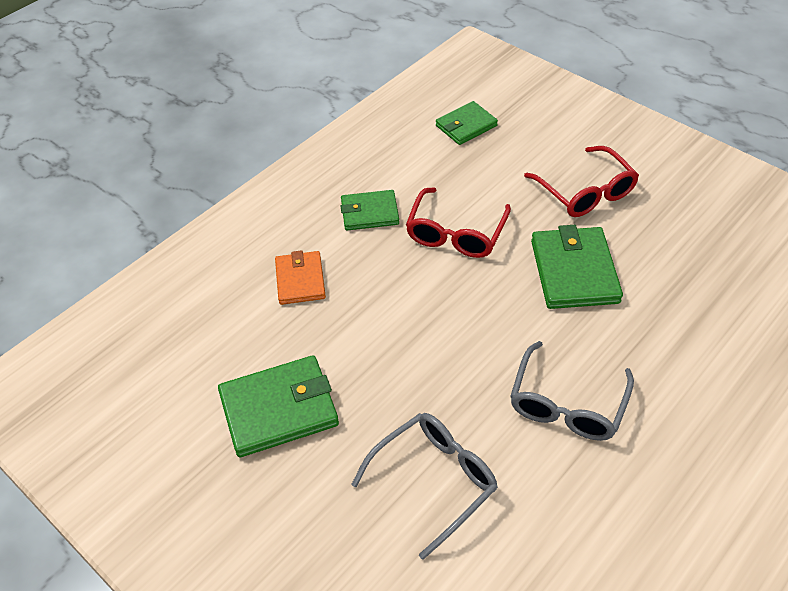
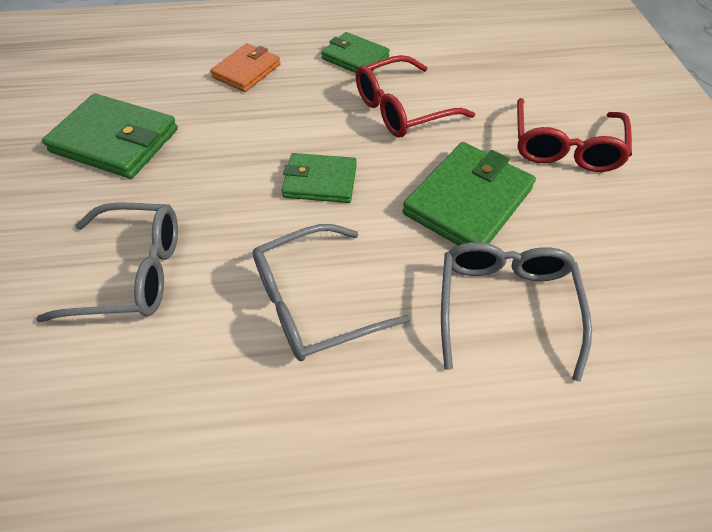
camera: 40 degrees right, 5 degrees up
green wallet [436,101,498,145] -> green wallet moved to [281,153,357,203]
none -> grey glasses [441,242,592,382]

